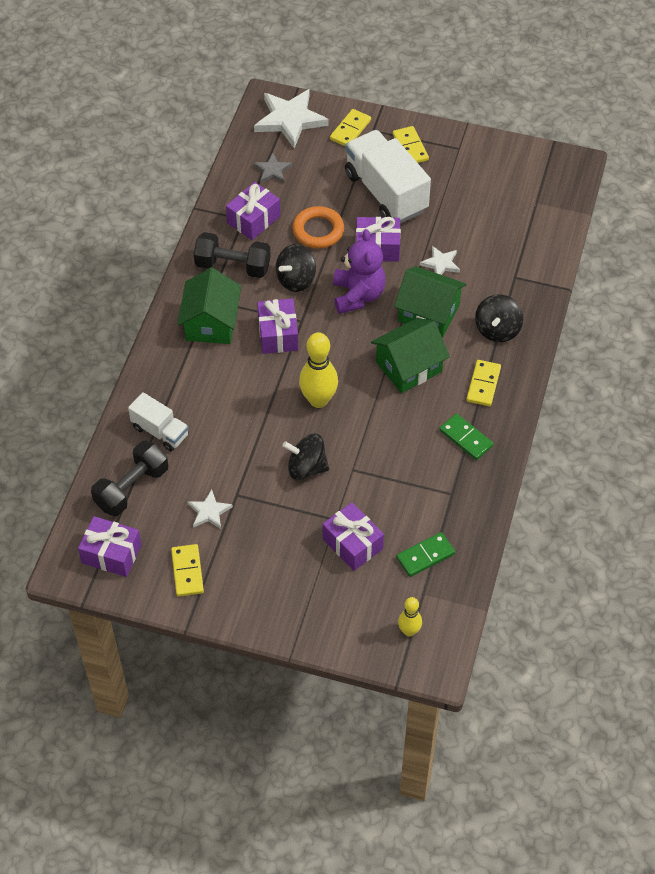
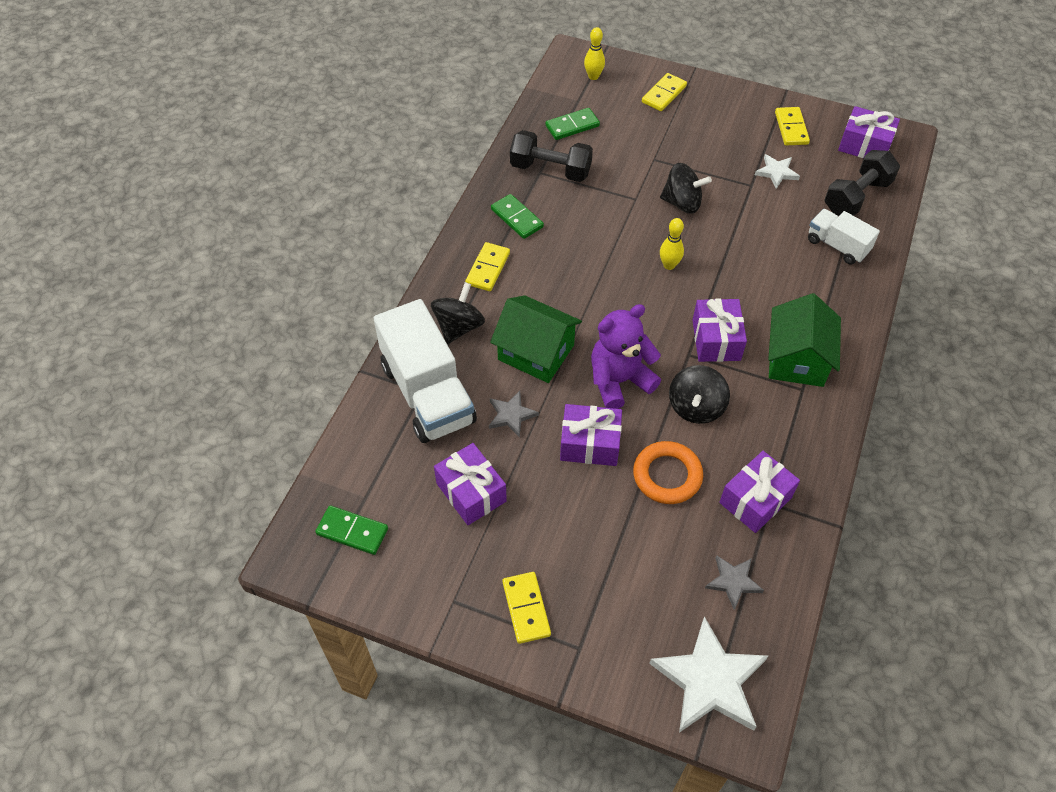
camera: 175 degrees left, 0 degrees up
black dumbbell [194,232,271,278] -> black dumbbell moved to [510,130,593,182]
black spinning top [276,244,316,292] -> black spinning top turned 150 degrees clockwise [669,365,730,424]
yellow bowling pin [299,332,338,408] -> yellow bowling pin [660,218,684,270], size x0.57
purple gift [322,502,384,571] -> purple gift moved to [434,443,507,525]
yellow domino [330,109,371,146] -> yellow domino moved to [642,73,687,111]
purple teddy bear [333,229,386,314] -> purple teddy bear turned 60 degrees clockwise [591,304,661,409]
white truck [345,130,431,224] -> white truck moved to [374,299,477,443]
green house [371,318,450,393] -> none
white star [420,246,460,275] -> grey star [489,391,539,438]
none -> green domino [315,506,388,555]

